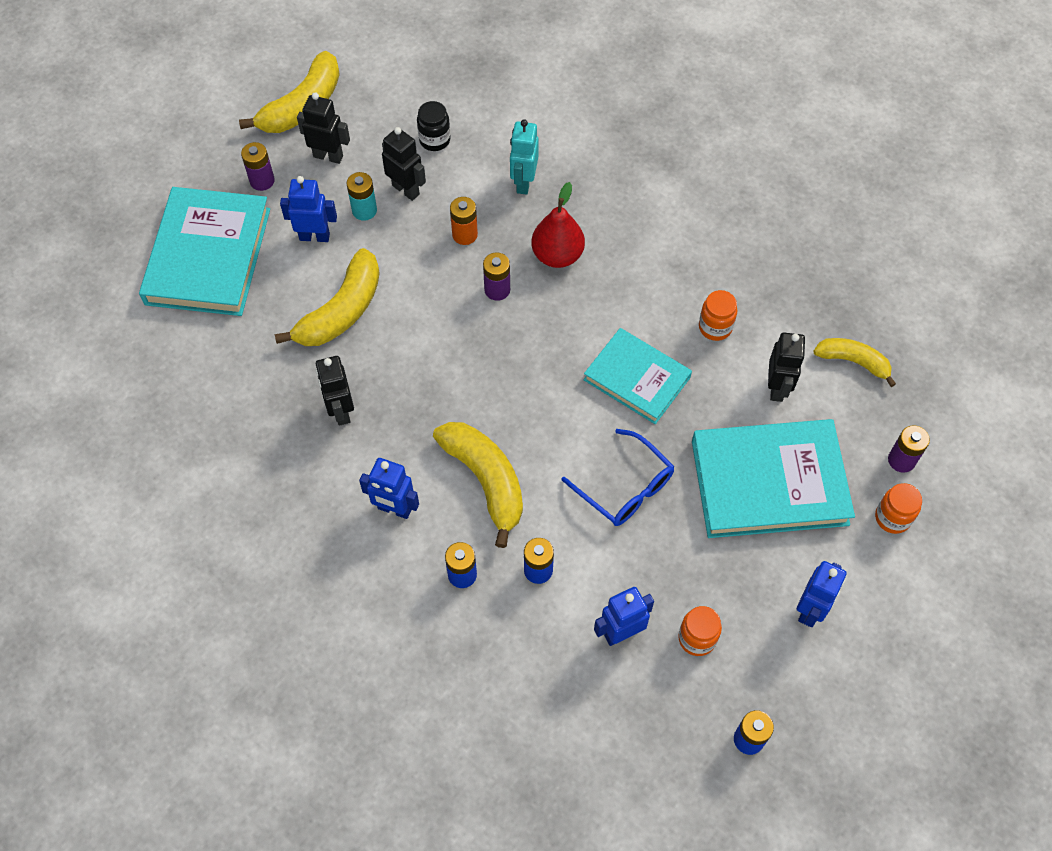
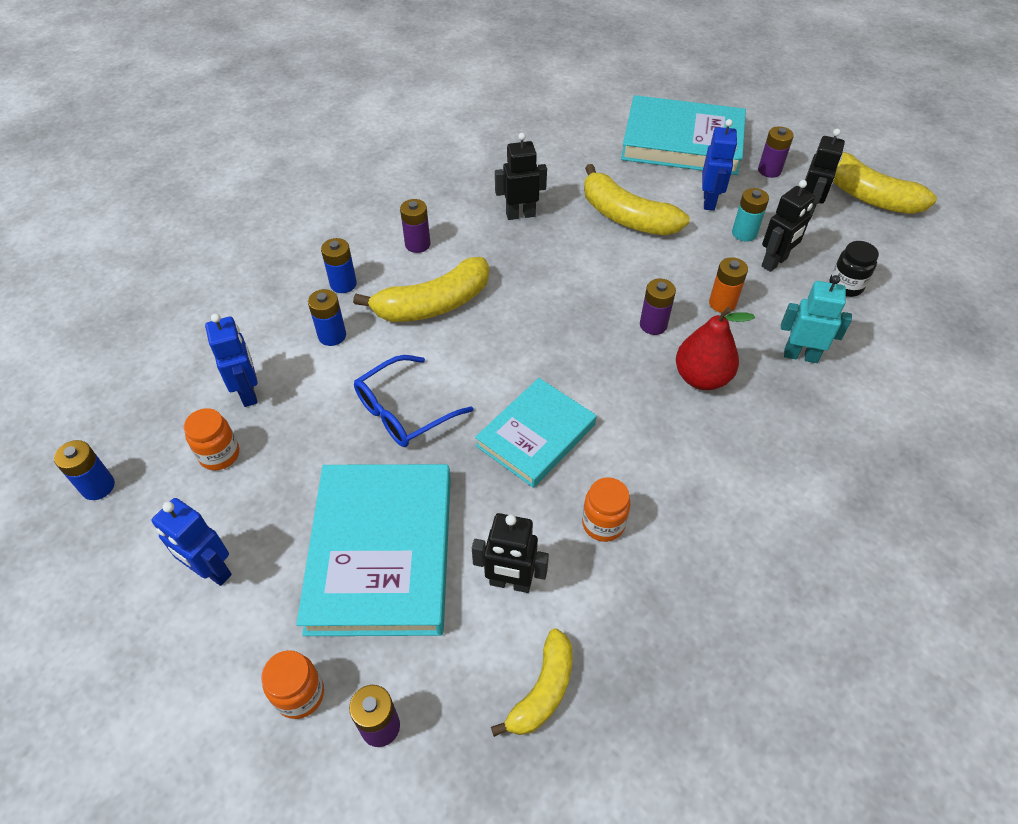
camera: 95 degrees right, 10 degrees down
blue robot [359,458,419,519] -> purple battery [400,199,430,253]

